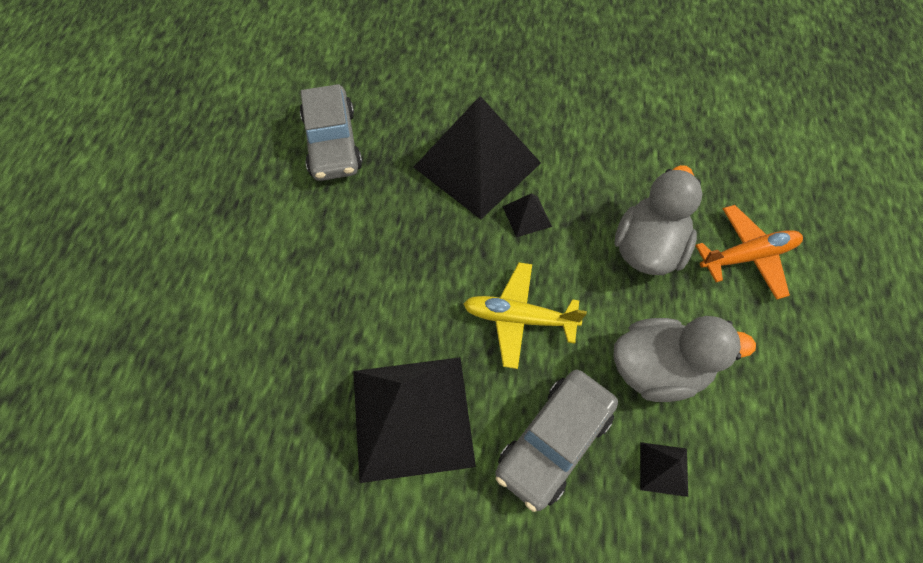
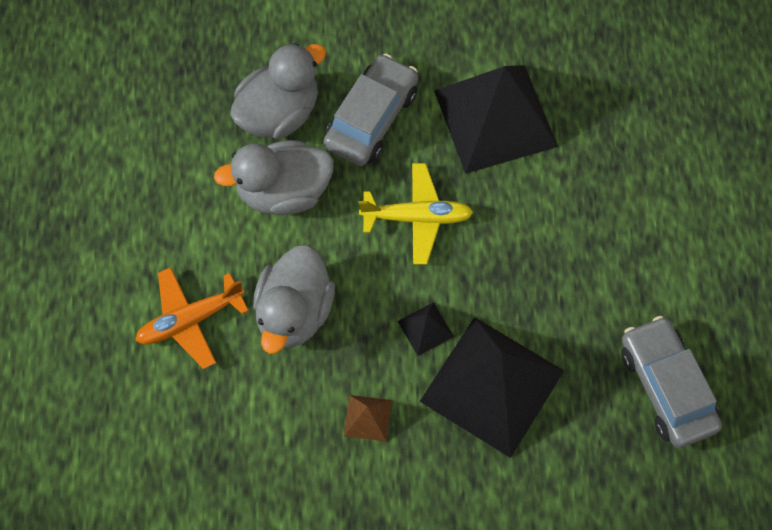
camera: 170 degrees right, 5 degrees up
black pyramid [640,442,688,497] -> grey duck [230,43,326,139]
none -> brown pyramid [344,395,392,442]

